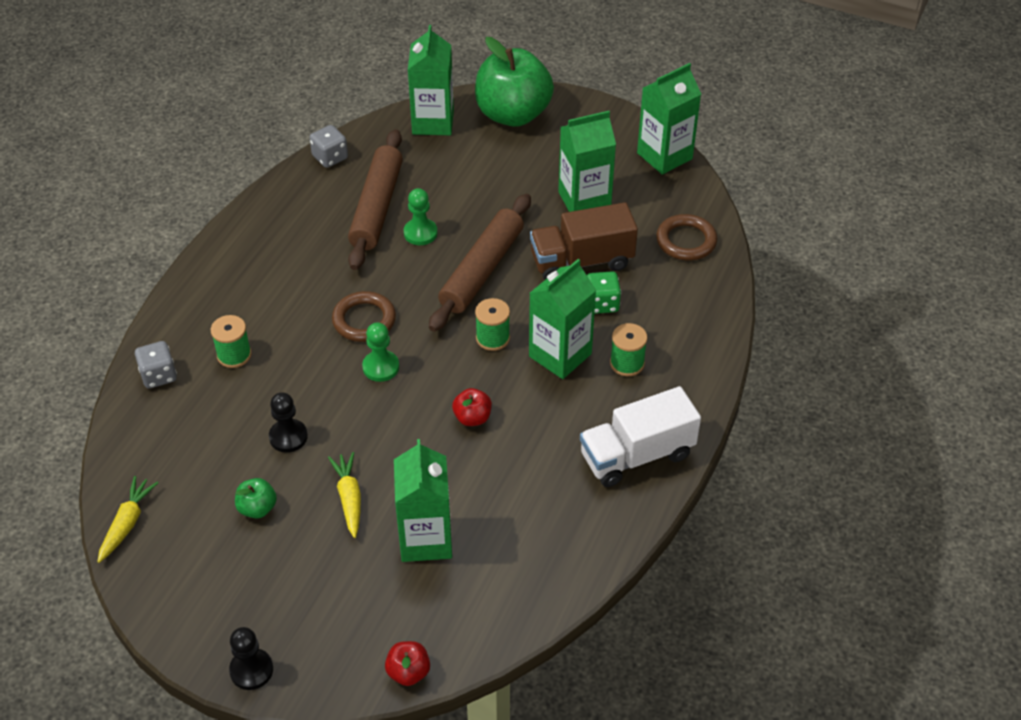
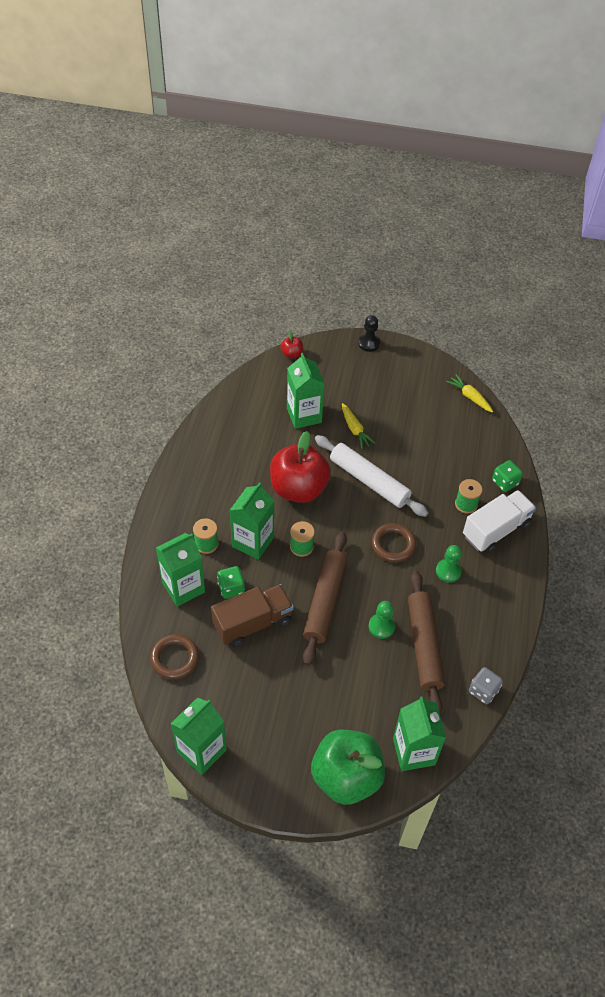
camera: 165 degrees right, 5 degrees up
yellow carrot [97,476,158,563] -> yellow carrot turned 135 degrees clockwise [446,374,493,413]
grey dice [135,341,177,389] -> green dice [492,460,523,492]
green apple [235,478,277,518] -> none
black pawn [269,392,308,453] -> none
green pawn [362,322,399,382] -> green pawn moved to [436,545,462,583]
red apple [452,388,492,426] -> red apple [270,431,331,503], size x2.40
green carton [558,111,616,212] -> green carton moved to [156,533,205,607]
white truck [580,386,701,487] -> white truck moved to [463,490,536,553]
none -> white rolling pin [315,435,428,517]

